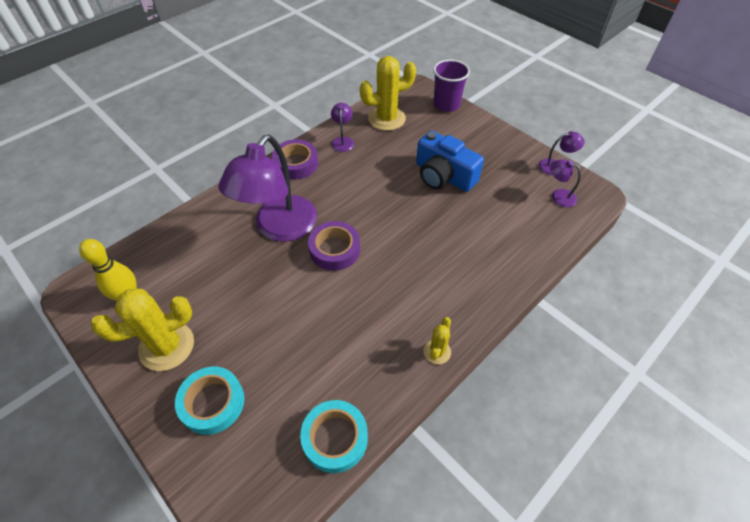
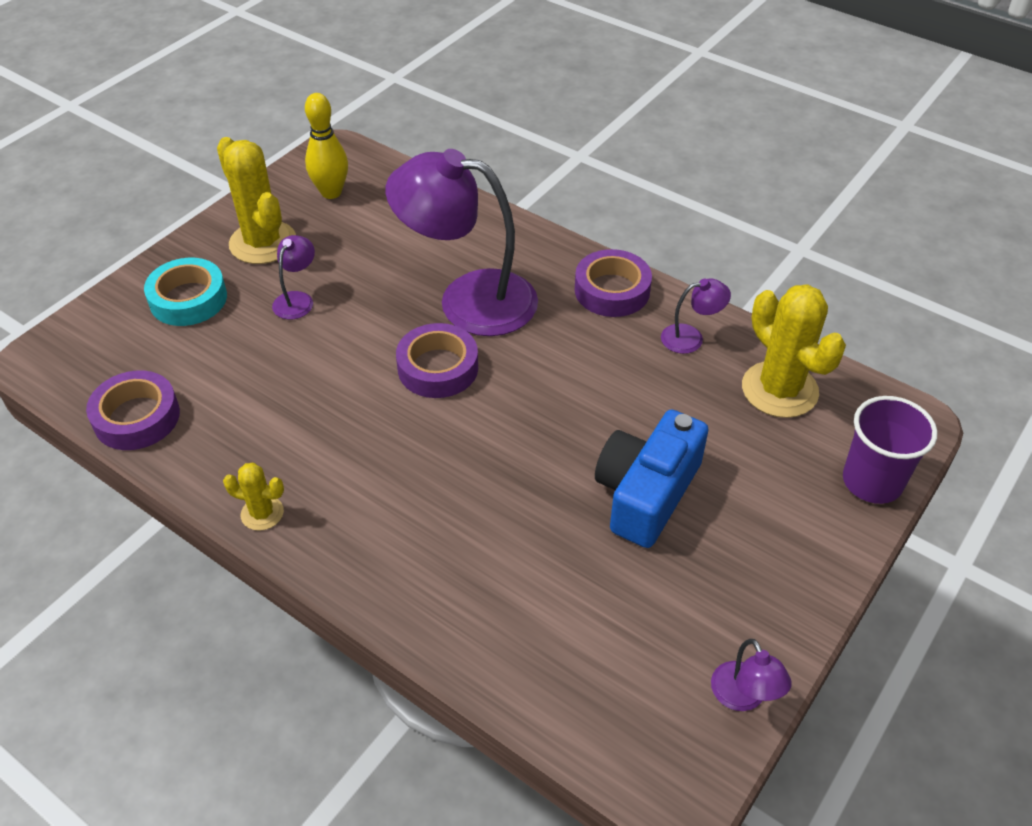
camera: 80 degrees right, 5 degrees down
turquoise tape [300,400,368,473] -> purple tape [86,371,180,450]
purple lamp [550,159,581,207] -> purple lamp moved to [272,235,315,320]

